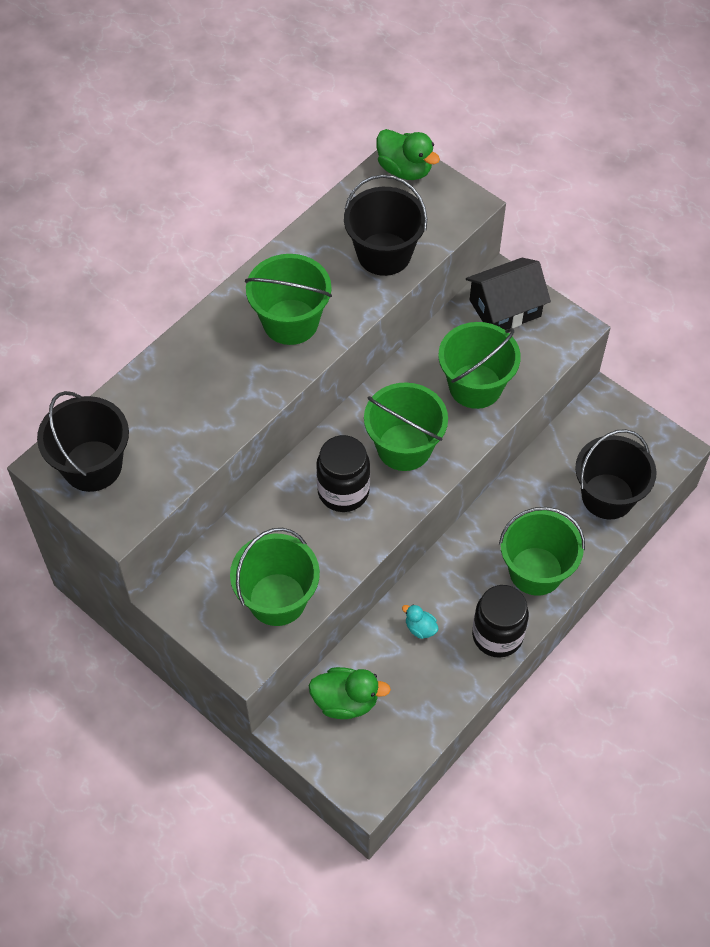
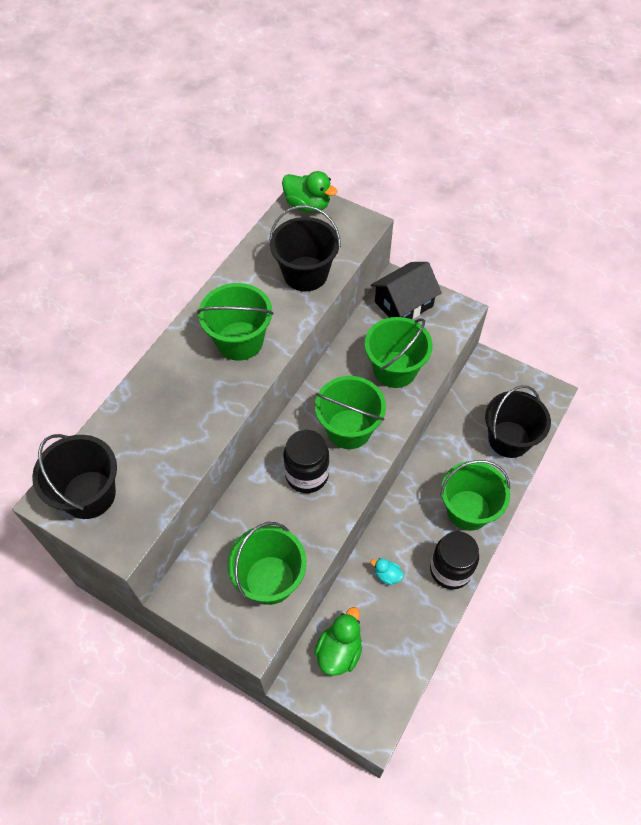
camera: 10 degrees left, 0 degrees up
green duck [309,667,391,719] -> green duck turned 60 degrees counterclockwise [314,607,362,676]

